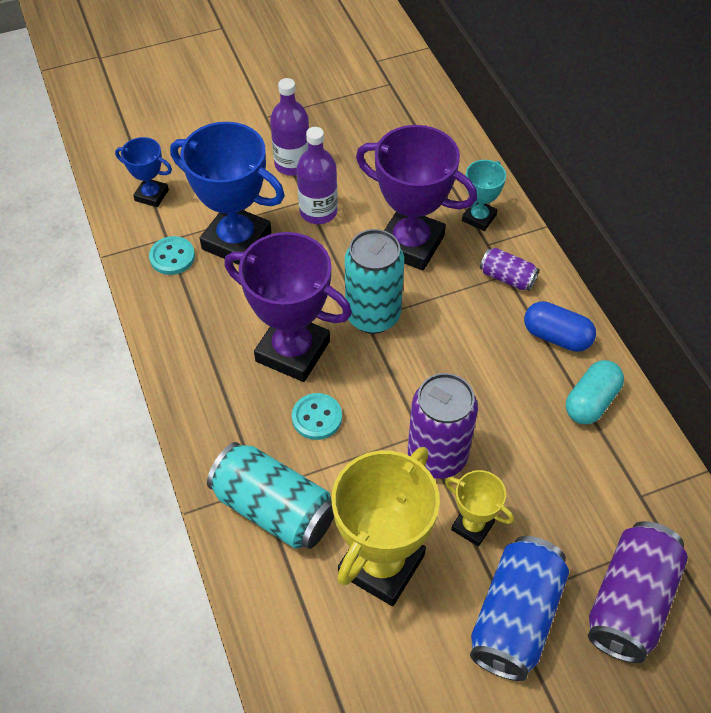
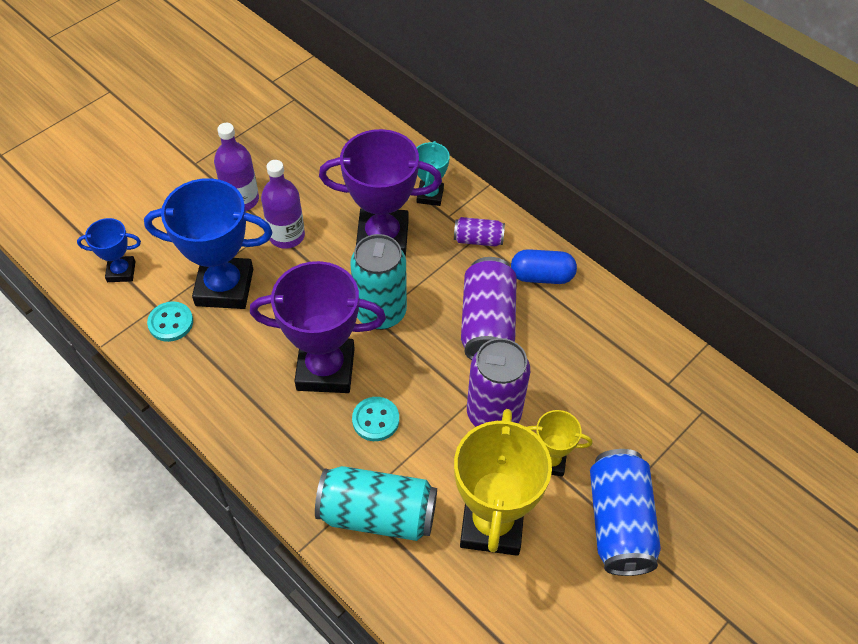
camera: 25 degrees left, 0 degrees up
turquoise capsule [566,360,624,424] -> none
purple can [588,521,688,663] -> purple can moved to [461,257,517,360]

